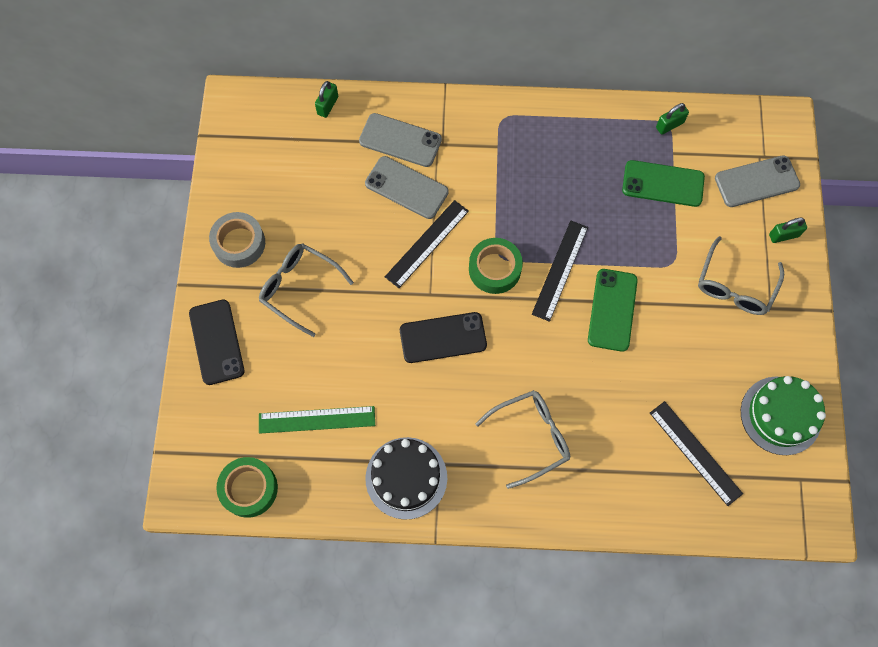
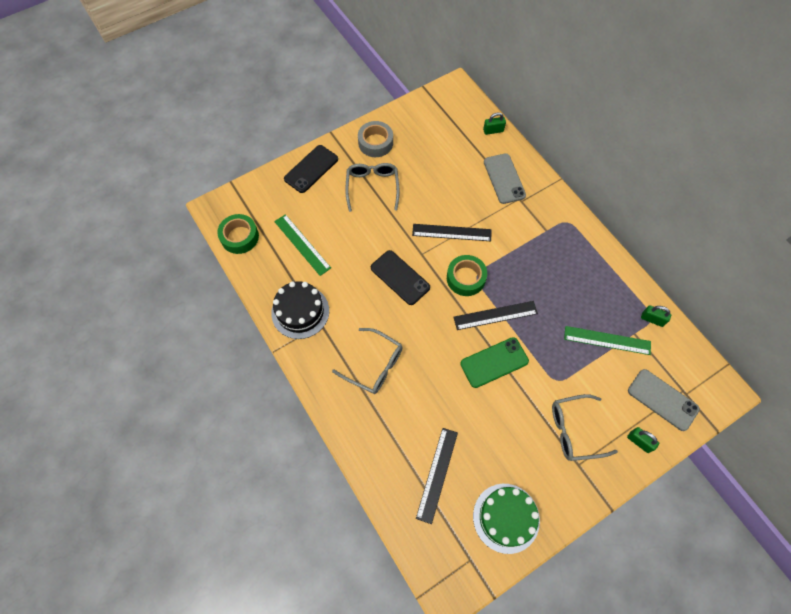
camera: 55 degrees right, 5 degrees down
grey phone [365,156,449,219] -> none
green phone [622,160,705,207] -> green ruler [564,326,651,355]

